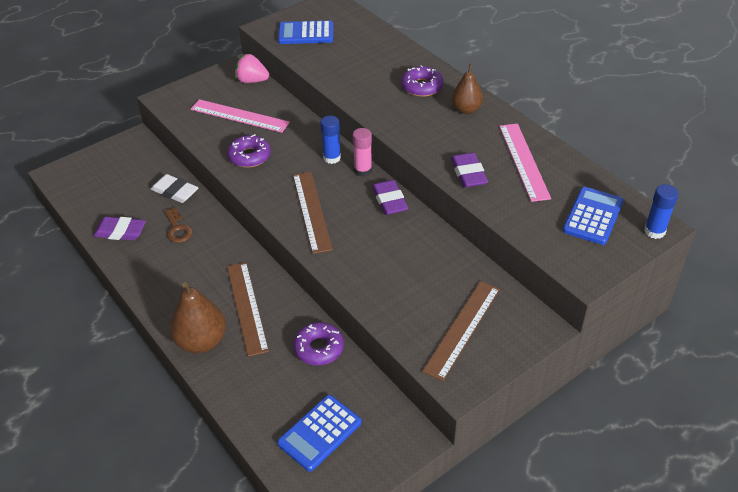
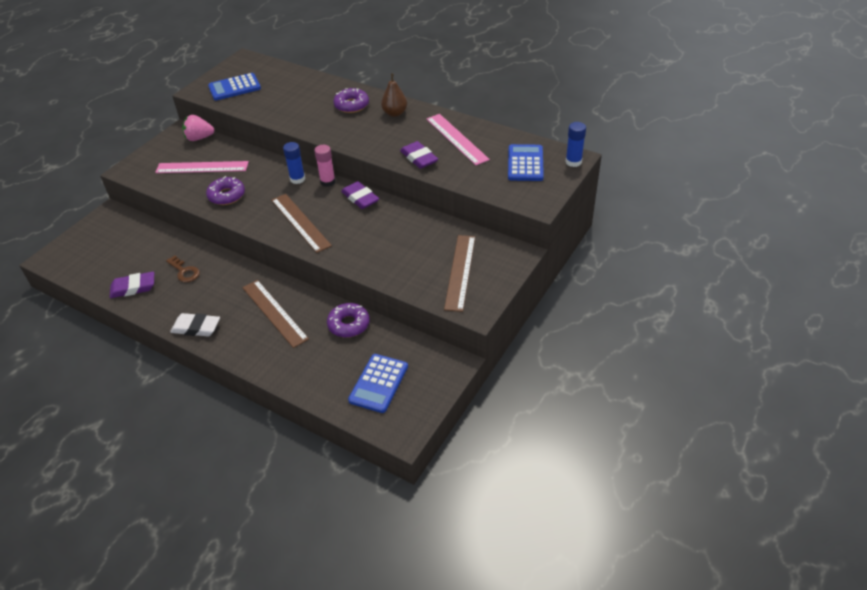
camera: 20 degrees left, 0 degrees up
white eraser [151,174,199,203] -> white eraser moved to [170,313,220,337]
brown pear [169,282,226,353] -> none

